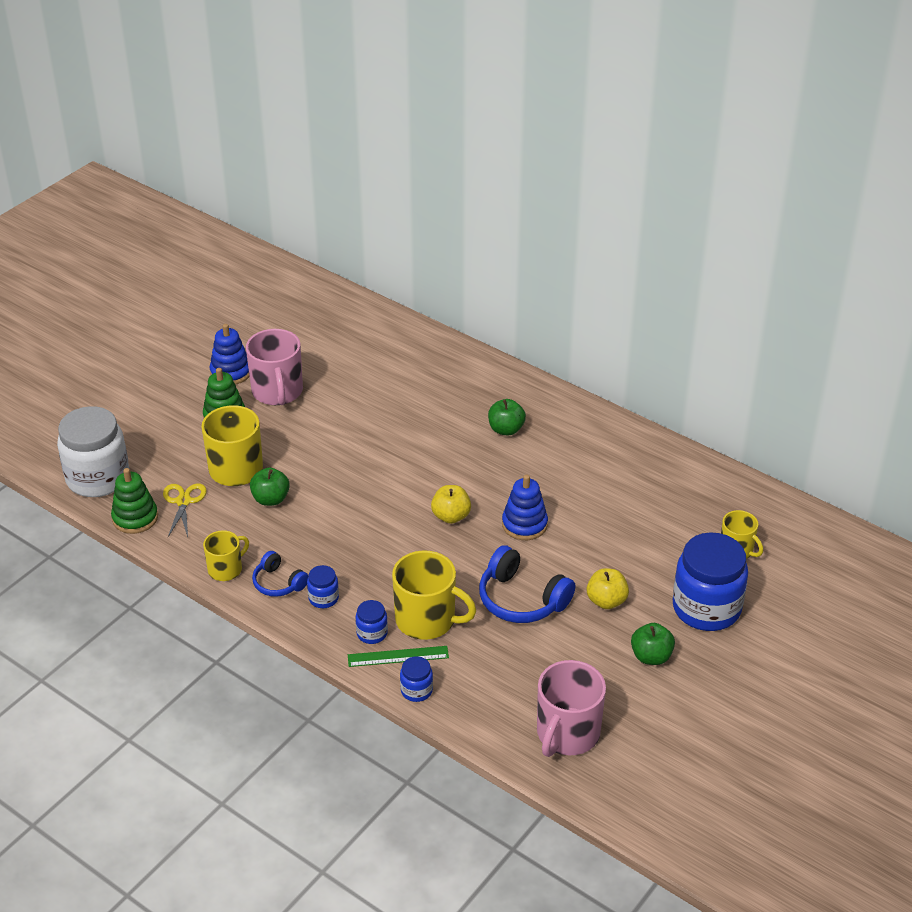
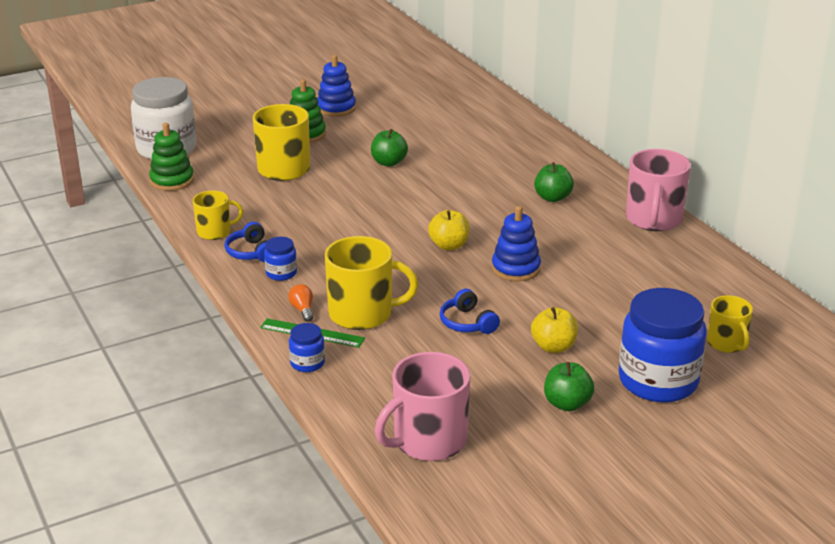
camera: 25 degrees right, 10 degrees down
yellow scissors [163,483,207,537] -> none
pink mug [246,329,303,405] -> pink mug moved to [626,149,691,231]
green apple [250,467,290,506] -> green apple moved to [371,129,408,167]
blue jar [355,600,388,644] -> orange light bulb [288,284,313,322]
yellow mug [392,550,476,640] -> yellow mug turned 45 degrees counterclockwise [325,236,418,330]
blue headphones [479,545,576,623] -> blue headphones [440,289,500,334], size x0.59

